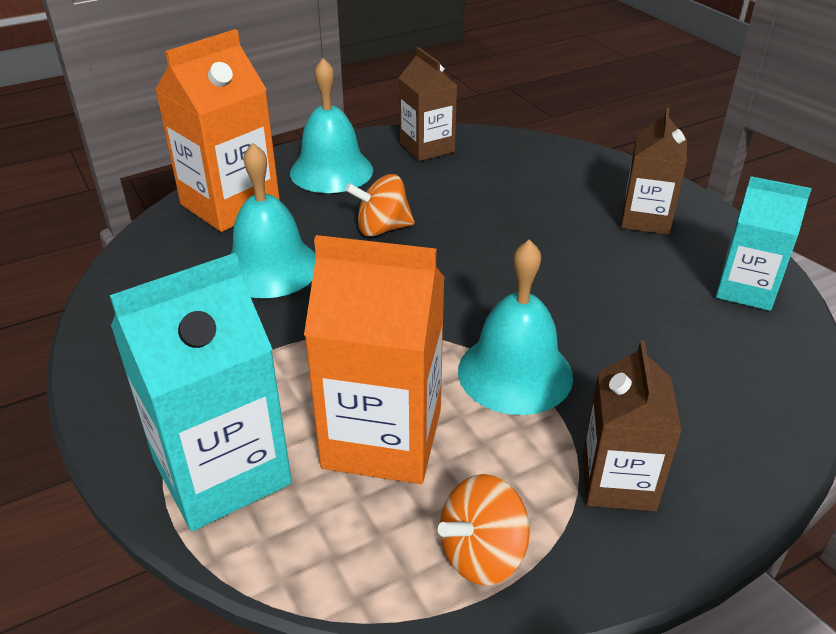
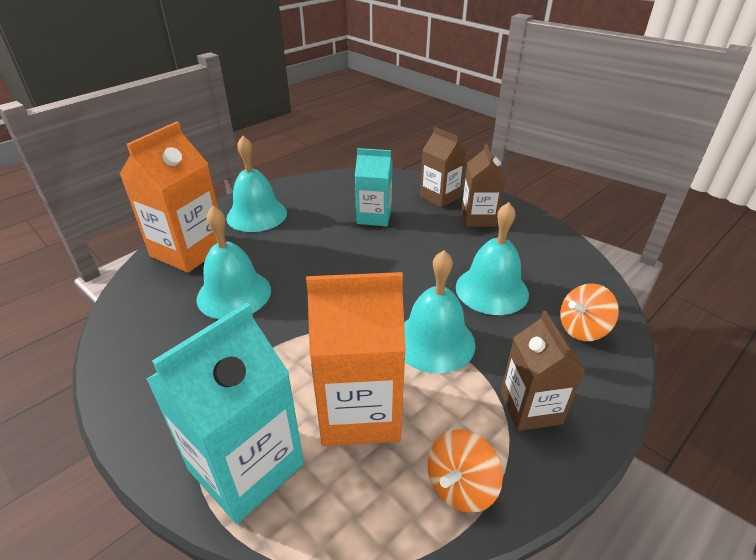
camera: 15 degrees left, 0 degrees up
orange spinning top [345,174,415,237] -> orange spinning top moved to [560,283,619,341]
brown carton [399,47,458,161] -> brown carton moved to [420,127,466,207]
turquoise carton [716,176,812,311] -> turquoise carton moved to [355,148,392,226]
none -> turquoise bell [456,202,529,315]

